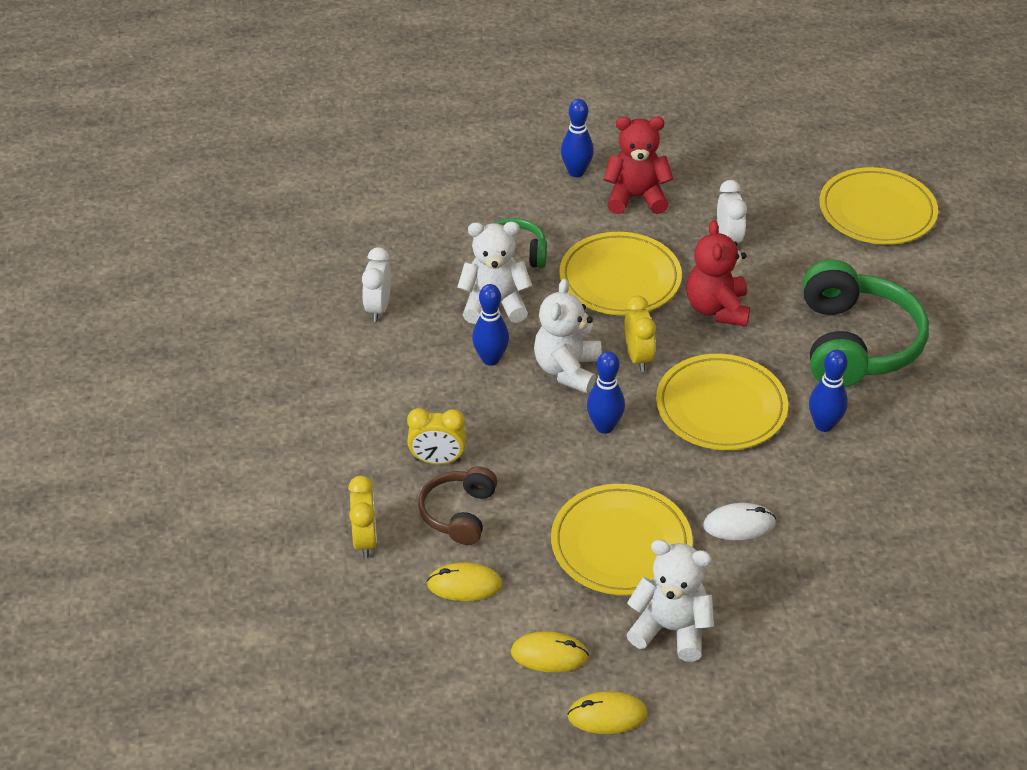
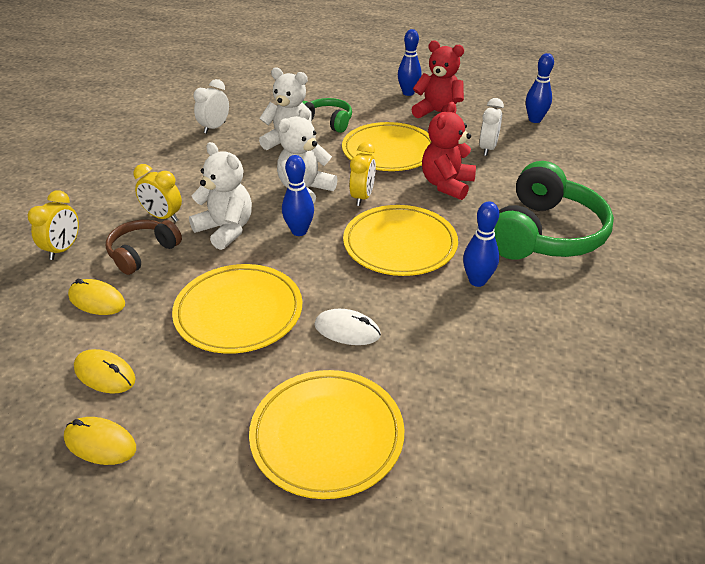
camera: 25 degrees right, 5 degrees down
blue bowling pin [472,284,509,366] -> blue bowling pin moved to [526,53,554,123]
white teddy bear [626,540,714,662] -> white teddy bear moved to [189,142,252,250]
yellow plate [819,167,938,245] -> yellow plate moved to [249,370,405,499]

